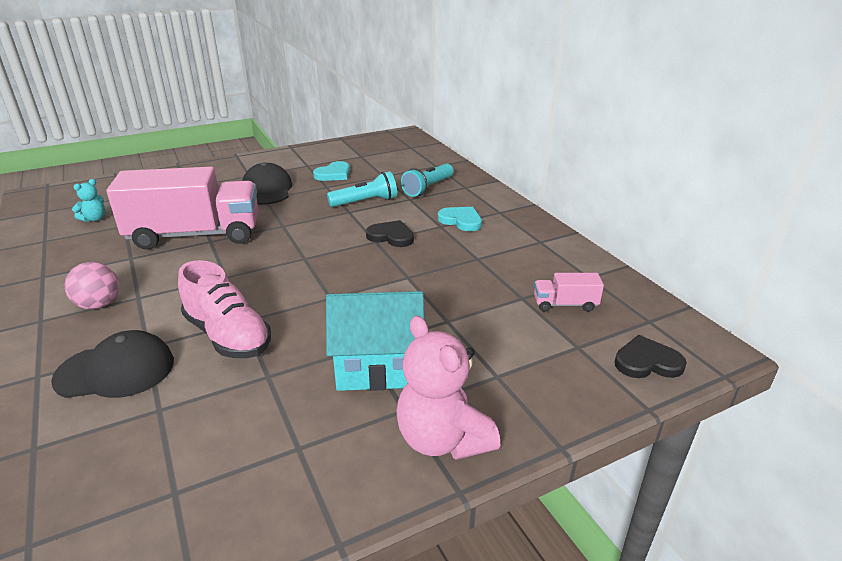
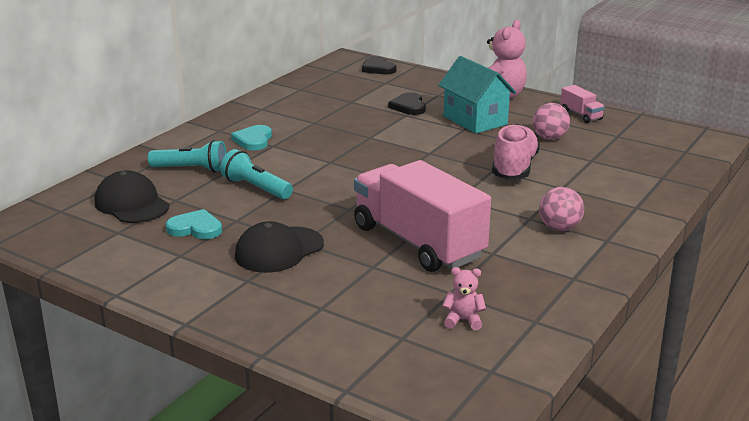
camera: 120 degrees left, 5 degrees down
black cap [51,330,174,398] -> black cap moved to [94,171,170,223]
turquoise teddy bear [72,179,105,222] -> pink teddy bear [442,267,486,330]
black heart [366,220,414,247] -> black heart moved to [388,92,426,115]
pink truck [534,273,604,312] -> pink truck moved to [560,85,605,123]
none -> pink ball [533,103,570,140]

